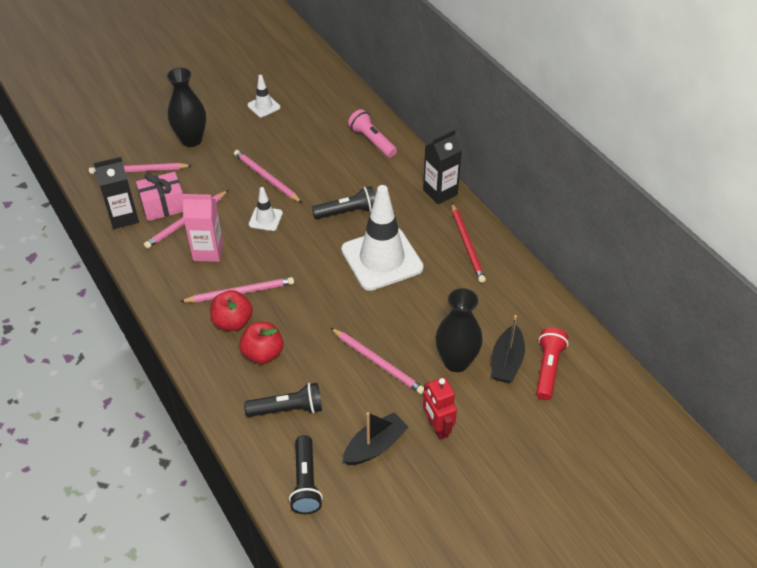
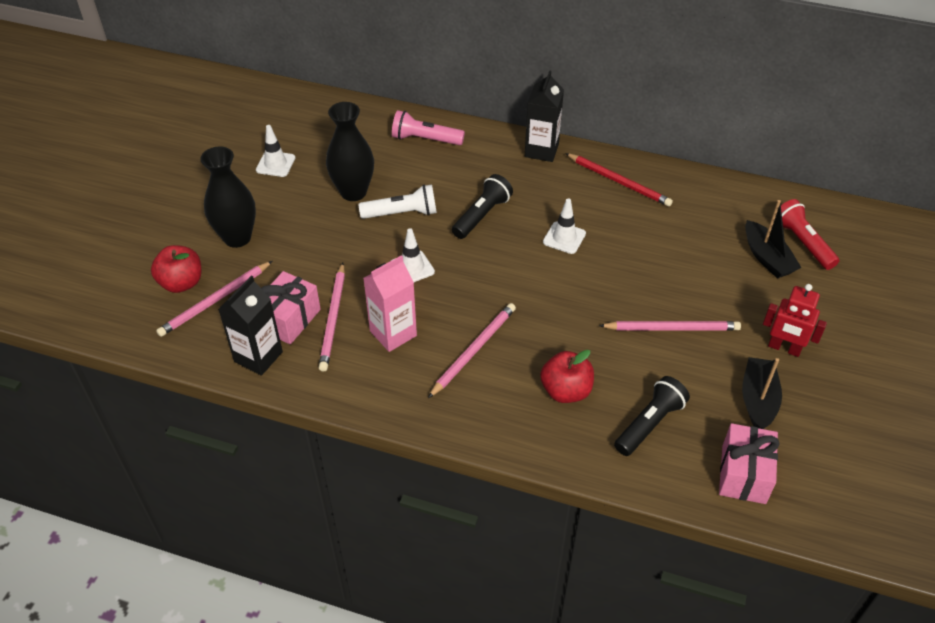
camera: 40 degrees left, 0 degrees up
red apple [210,290,253,331] -> red apple moved to [151,245,201,293]
pink pencil [234,150,302,203] -> none
black flashlight [289,435,323,514] -> pink gift [719,423,780,504]
white traffic cone [341,185,424,291] -> white traffic cone [543,198,586,254], size x0.45
black vase [435,288,483,372] -> black vase moved to [326,102,374,201]
none -> white flashlight [358,185,437,219]

